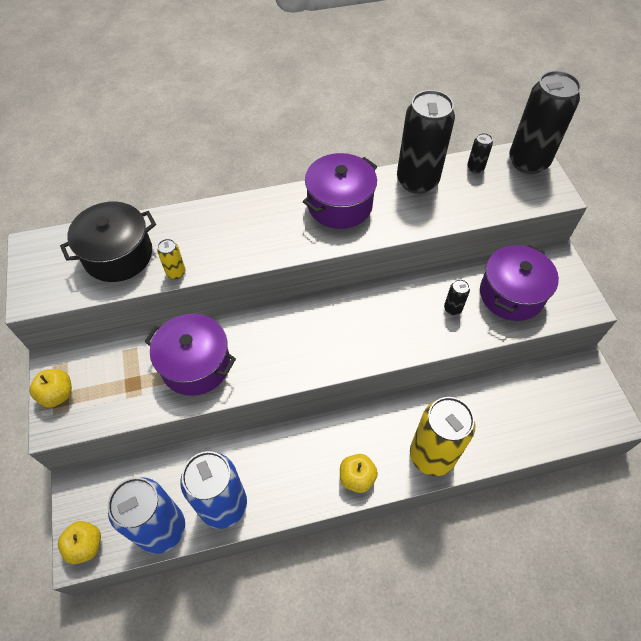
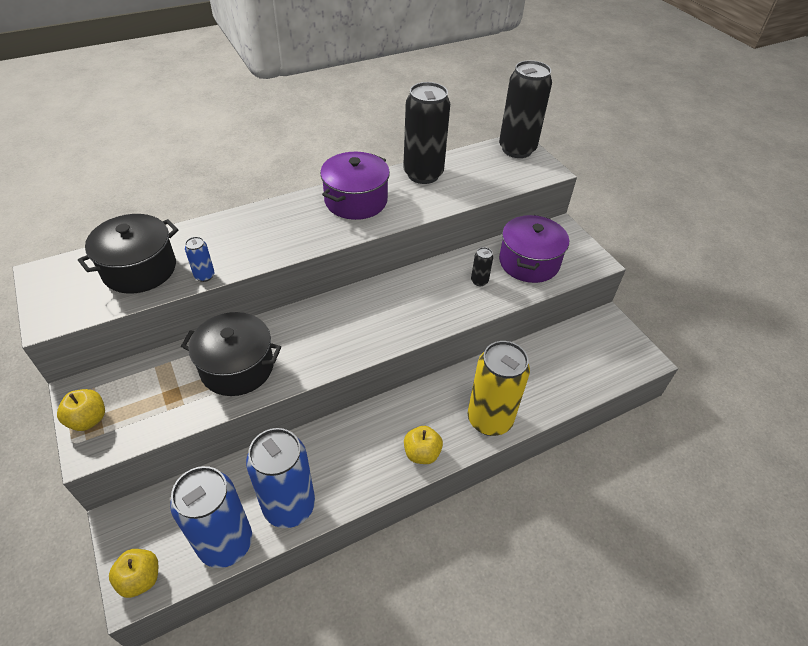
camera: 15 degrees left, 10 degrees down
purple pot [145,314,236,396] -> black pot [181,312,281,396]
yellow can [157,239,185,279] -> blue can [185,237,214,282]
black can [467,133,493,173] -> none

